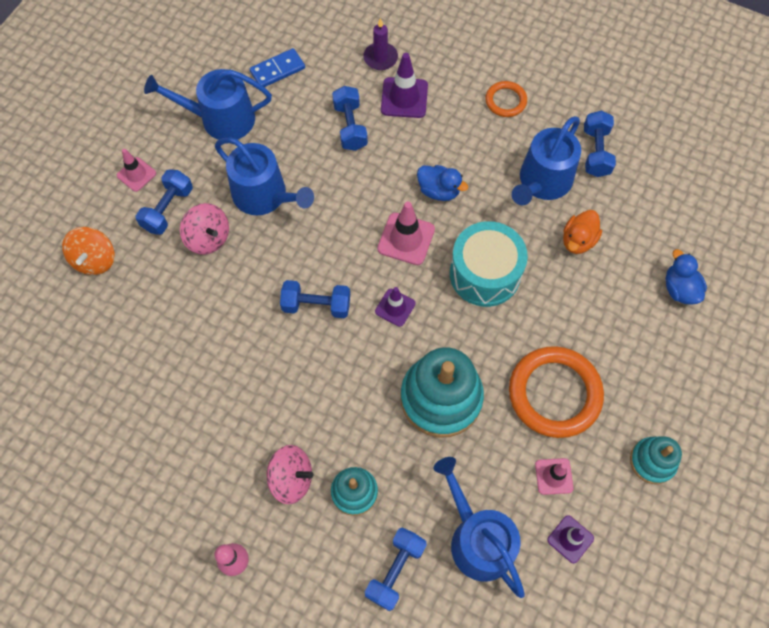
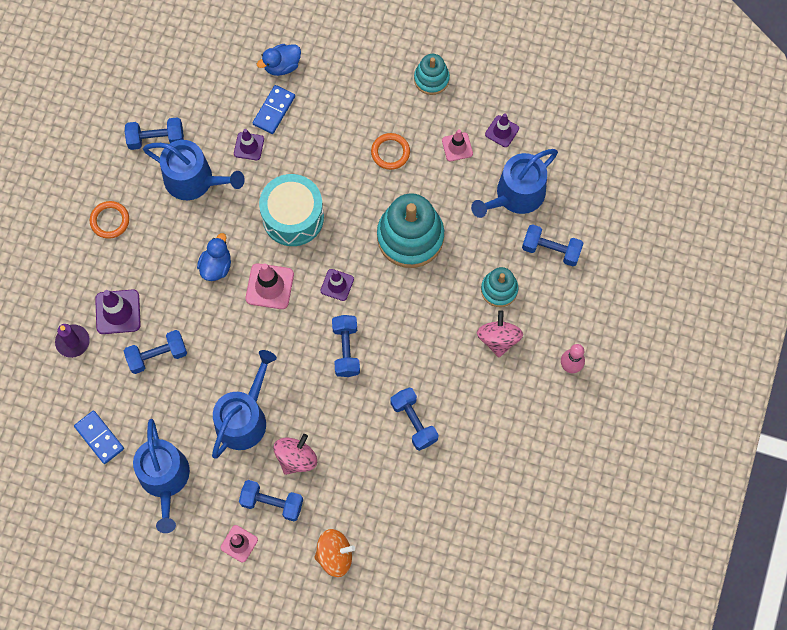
camera: 100 degrees left, 5 degrees up
orange ring [509,346,604,438] -> orange ring [371,133,410,170], size x0.51
orange duck [563,210,602,254] -> purple traffic cone [234,129,264,160]
none -> blue domino [253,85,295,134]
none -> blue dumbbell [390,387,439,451]

